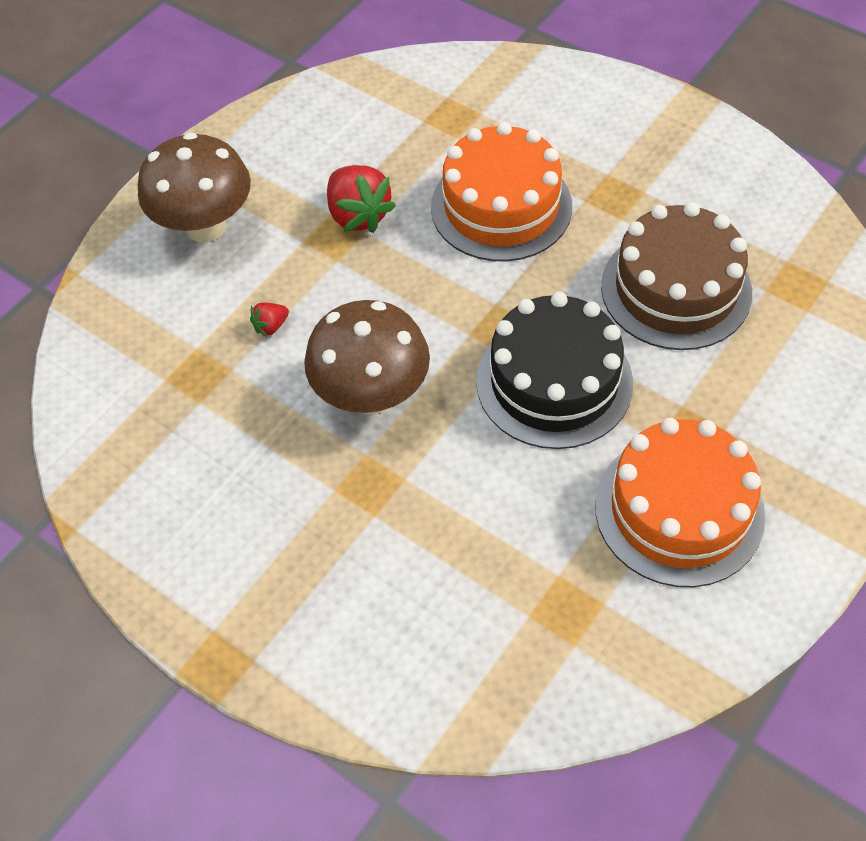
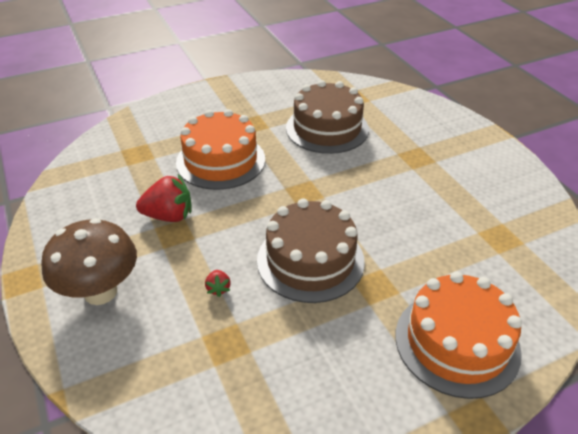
camera: 65 degrees left, 15 degrees down
brown mushroom [304,300,430,414] -> brown cake [257,198,365,303]
black cake [476,292,633,449] -> none
orange cake [595,418,765,587] -> orange cake moved to [395,272,522,399]

